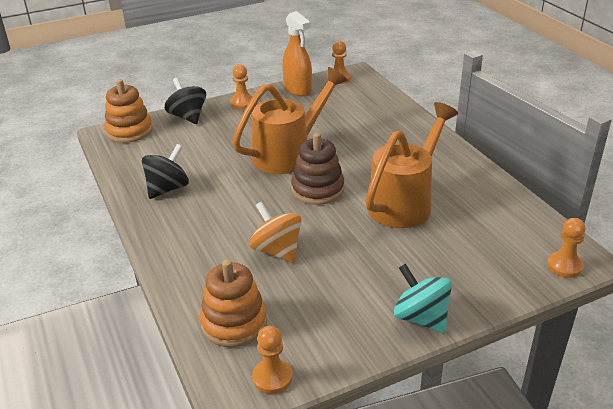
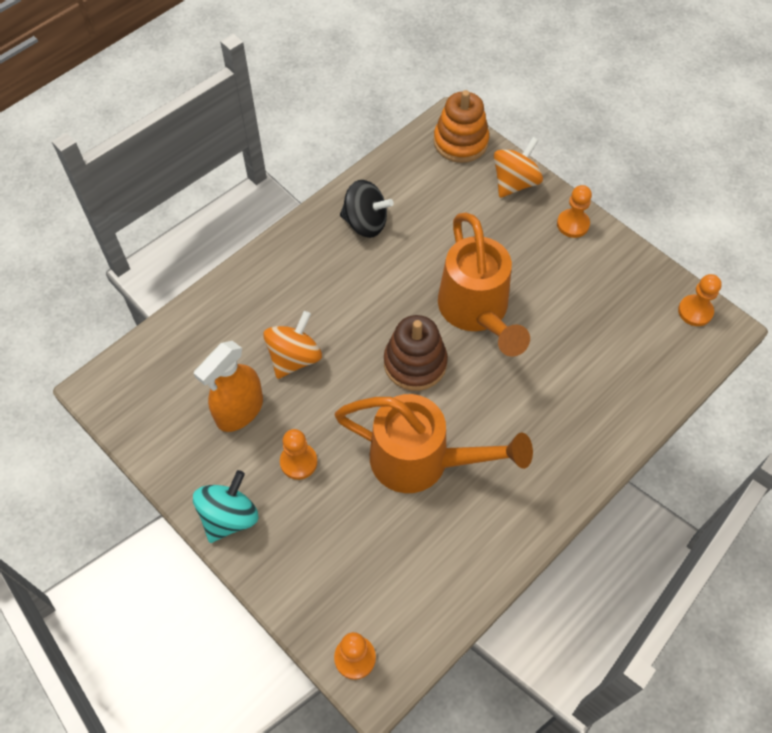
camera: 70 degrees right, 25 degrees up
black spinning top [165,78,206,124] -> orange spinning top [494,137,543,198]
orange stacking toy [200,259,267,347] -> none
orange watering can [232,67,348,174] -> orange watering can turned 45 degrees clockwise [438,213,530,357]
orange pawn [252,326,293,394] -> orange pawn moved to [280,429,318,480]
orange spray bottle [282,11,312,96] -> orange spray bottle moved to [194,341,263,432]

